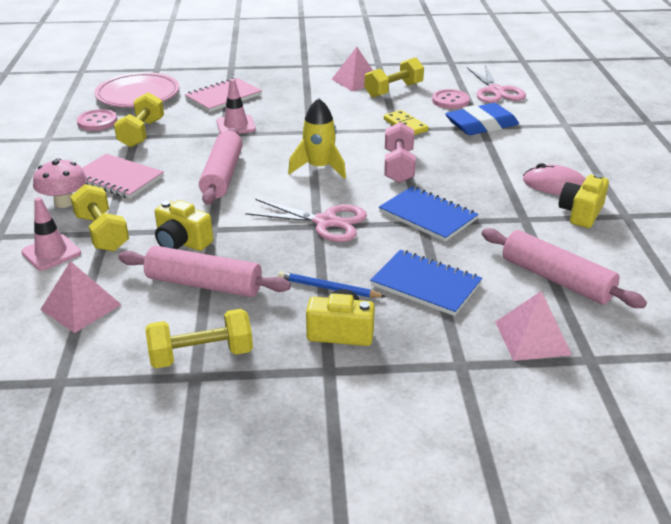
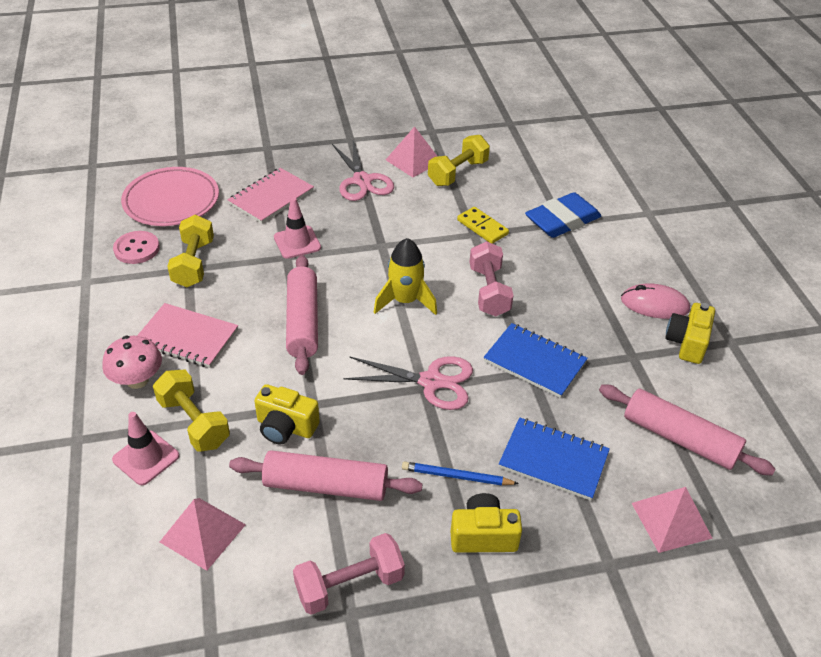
camera: 10 degrees left, 10 degrees up
yellow dumbbell [145,309,253,368] -> pink dumbbell [293,533,405,615]
pink button [432,89,470,109] -> none
pink scissors [467,65,526,103] -> pink scissors moved to [332,141,394,201]

